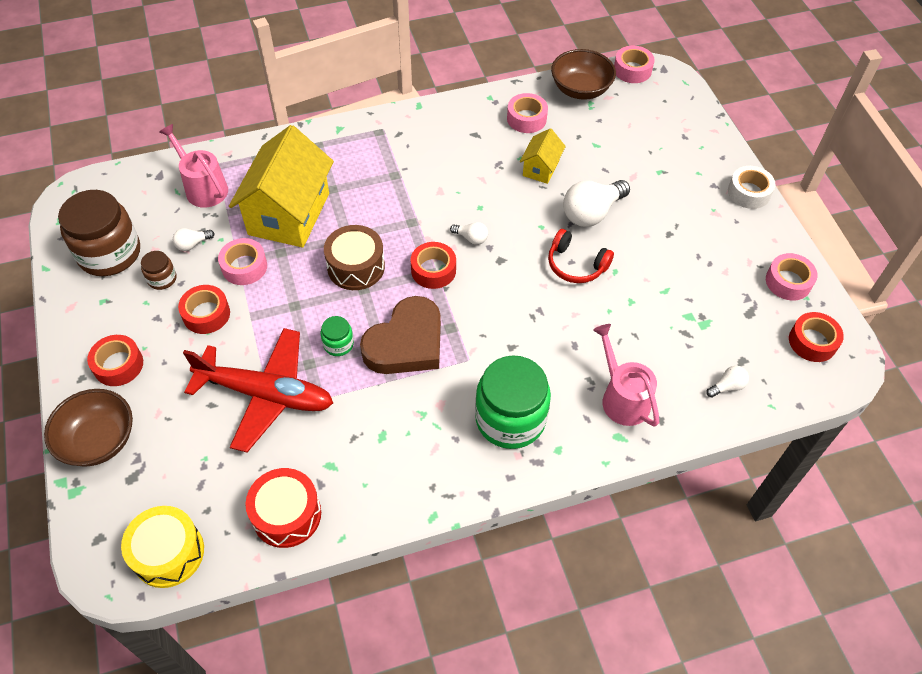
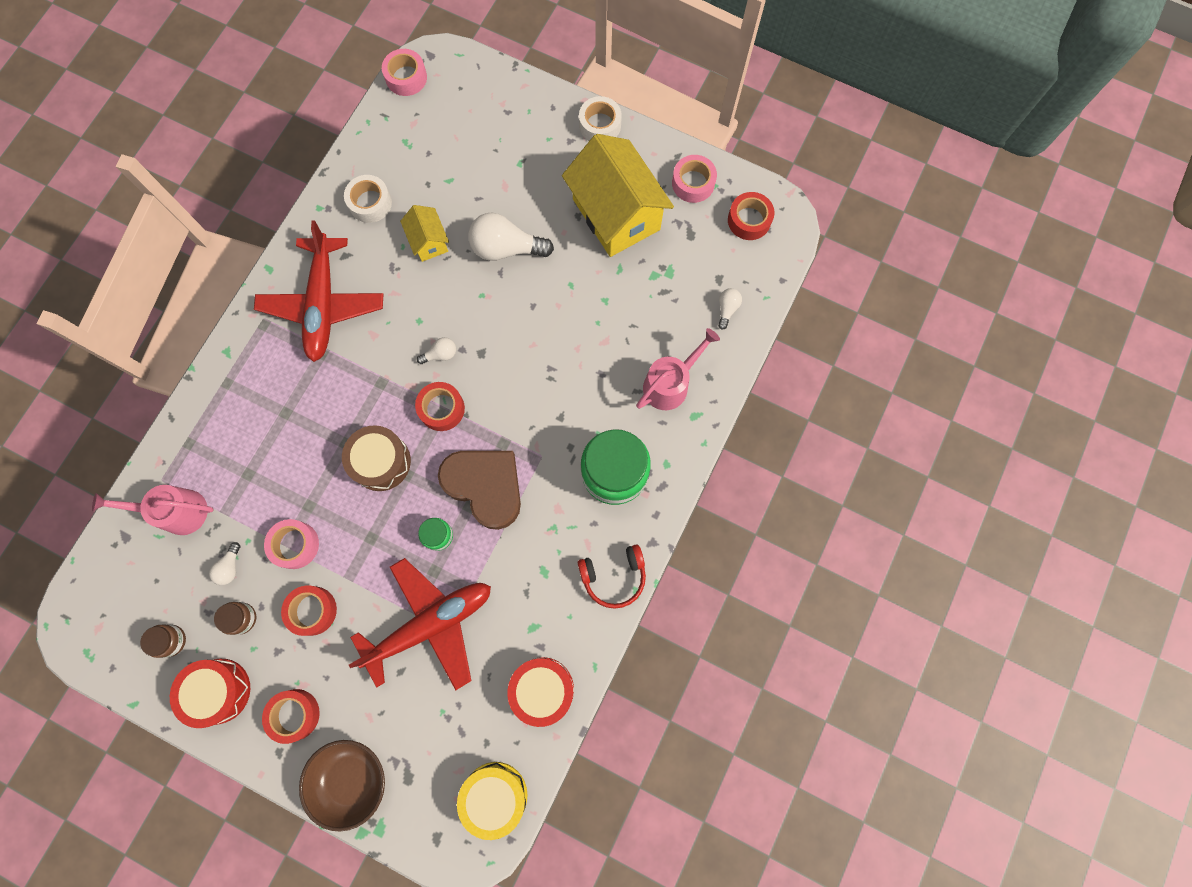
camera: 45 degrees left, 20 degrees up
brown jar [58,190,140,276] -> brown jar [140,624,186,658], size x0.46
yellow house [229,125,334,248] -> yellow house moved to [562,134,674,257]
brown heart [360,296,441,374] -> brown heart turned 45 degrees counterclockwise [438,451,521,530]
pink tape [507,93,548,133] -> white tape [344,175,392,223]
red headphones [548,229,614,283] -> red headphones moved to [578,545,646,609]
brown bowl [551,49,616,100] -> none
white light bulb [563,180,630,227] -> white light bulb turned 90 degrees clockwise [468,212,554,261]
pink watering can [593,324,659,427] -> pink watering can turned 120 degrees clockwise [636,328,720,410]
none -> red drum [170,659,250,728]
none -> red plane [254,220,383,362]

